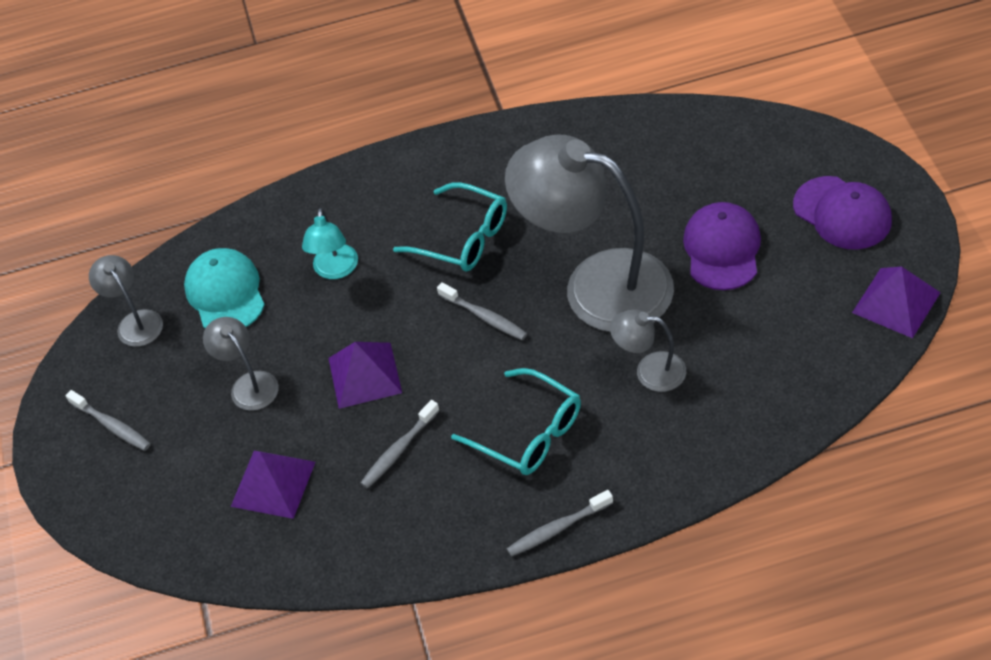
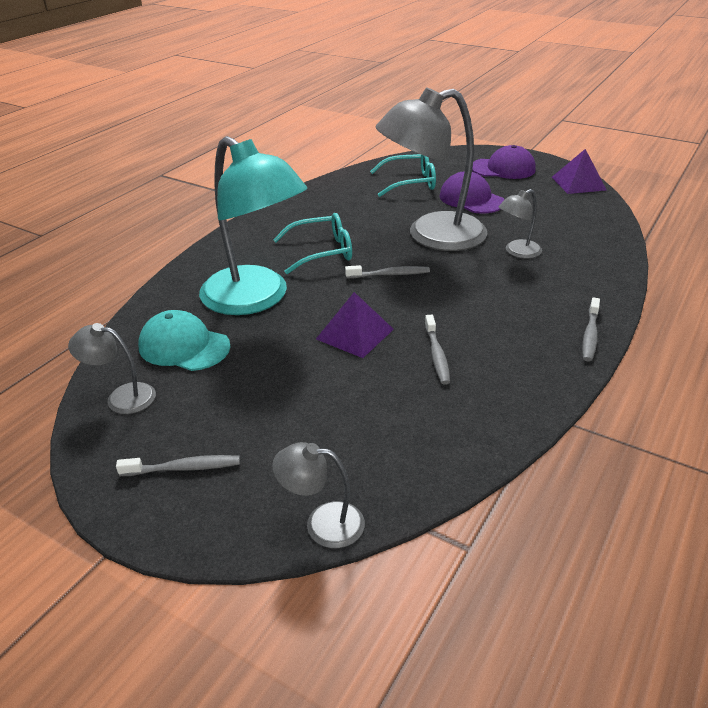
camera: 50 degrees left, 15 degrees down
grey lamp [203,317,279,411] -> grey lamp moved to [272,442,365,548]
purple pyramid [231,451,315,519] -> none
turquoise lamp [302,208,358,279] -> turquoise lamp [199,136,307,315], size x2.25
turquoise glasses [451,368,581,475] -> turquoise glasses moved to [370,154,436,197]

